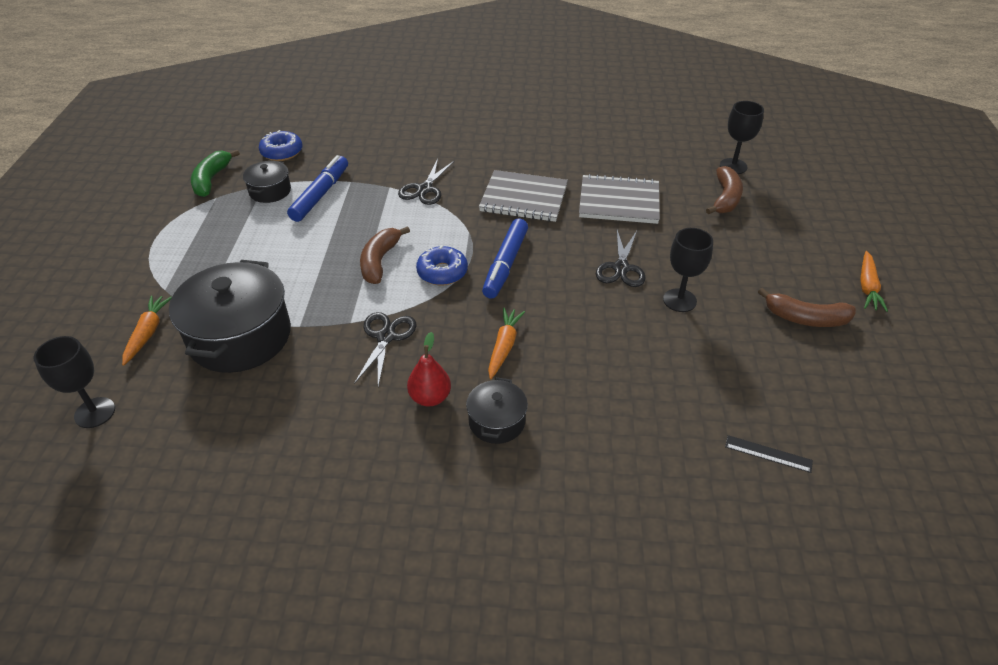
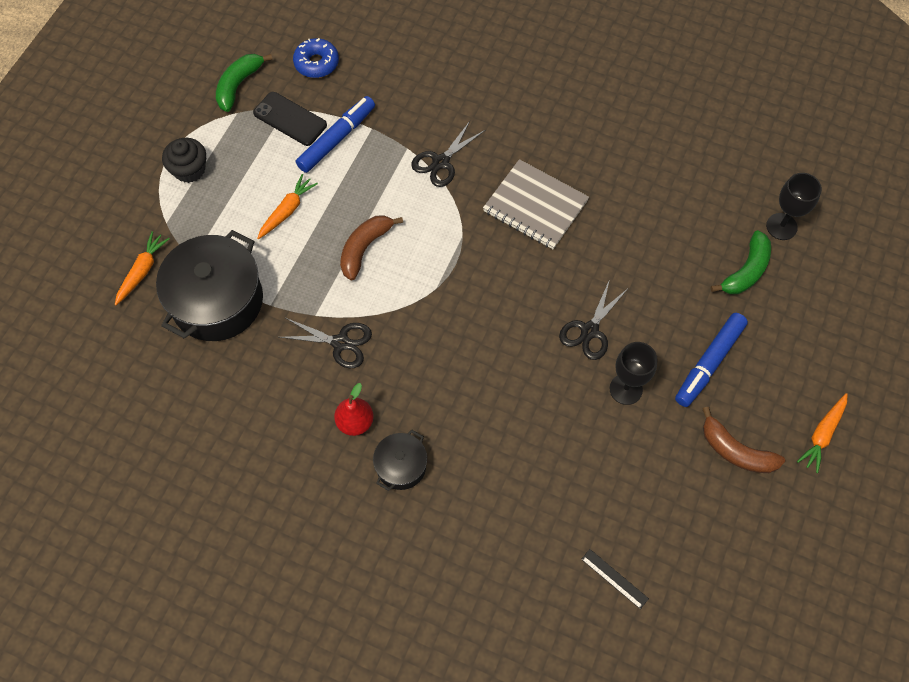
camera: 20 degrees right, 20 degrees up
black goblet [34,336,115,428] -> none
black pot [243,161,291,203] -> black phone [253,92,327,146]
black scissors [354,312,417,387] -> black scissors turned 75 degrees clockwise [279,318,372,368]
blue donut [416,245,468,285] -> none
blue marker [482,219,528,299] -> blue marker moved to [675,313,748,407]
orange carrot [488,308,525,379] -> orange carrot moved to [257,174,318,239]
grey notebook [579,174,660,224] -> none
brown banana [706,166,743,214] -> green banana [711,230,771,294]
none -> black cupcake [162,138,206,183]

